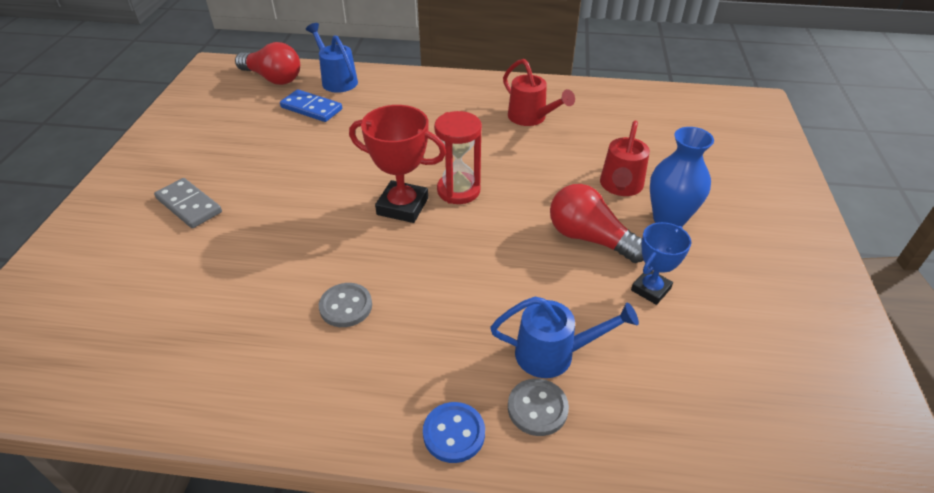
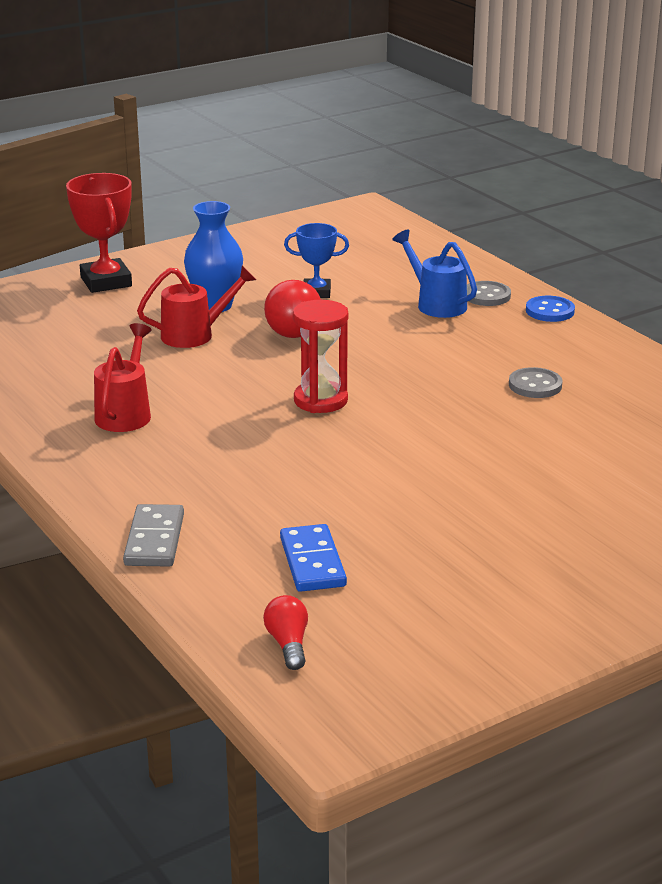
camera: 130 degrees left, 15 degrees down
grey domino [154,178,222,228] -> grey domino moved to [123,504,184,567]
red light bulb [235,42,300,85] -> red light bulb [263,595,308,670], size x0.56
blue watering can [306,23,358,93] -> none
red trophy [349,105,446,223] -> red trophy moved to [66,173,132,293]

